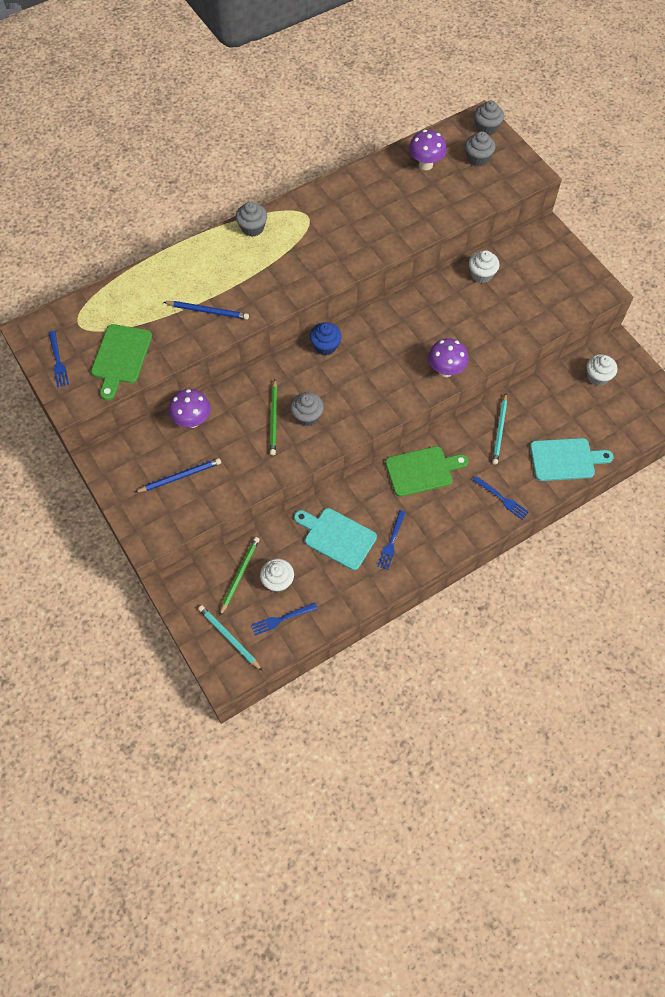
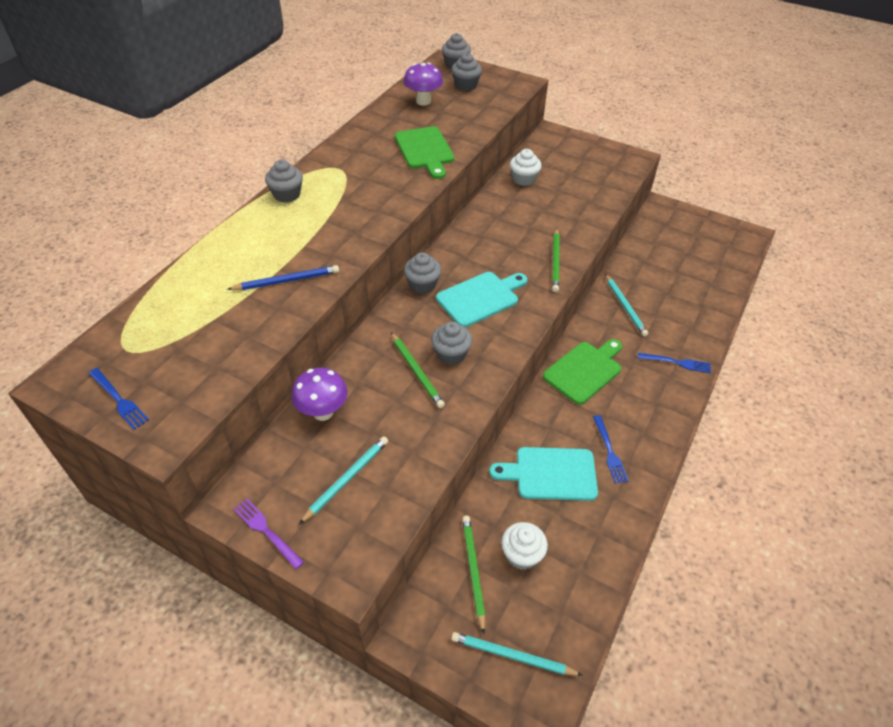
camera: 30 degrees left, 15 degrees down
green cutting board [91,324,152,400] -> green cutting board moved to [395,126,455,179]
blue pencil [134,458,221,493] -> turquoise pencil [299,436,388,524]
blue fork [251,603,317,636] -> none
blue cupcake [310,322,342,355] -> grey cupcake [404,252,441,294]
purple mushroom [428,338,469,377] -> green pencil [552,228,560,292]
turquoise cutting board [530,438,613,481] -> turquoise cutting board moved to [436,272,527,327]
white cupcake [587,354,617,386] -> none
none -> purple fork [234,499,304,569]

